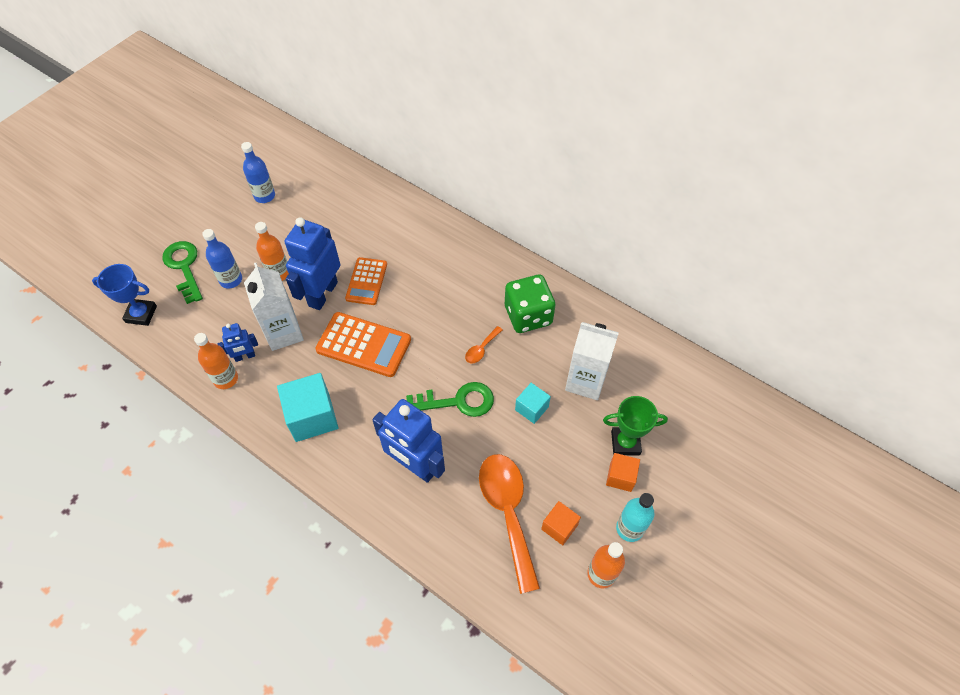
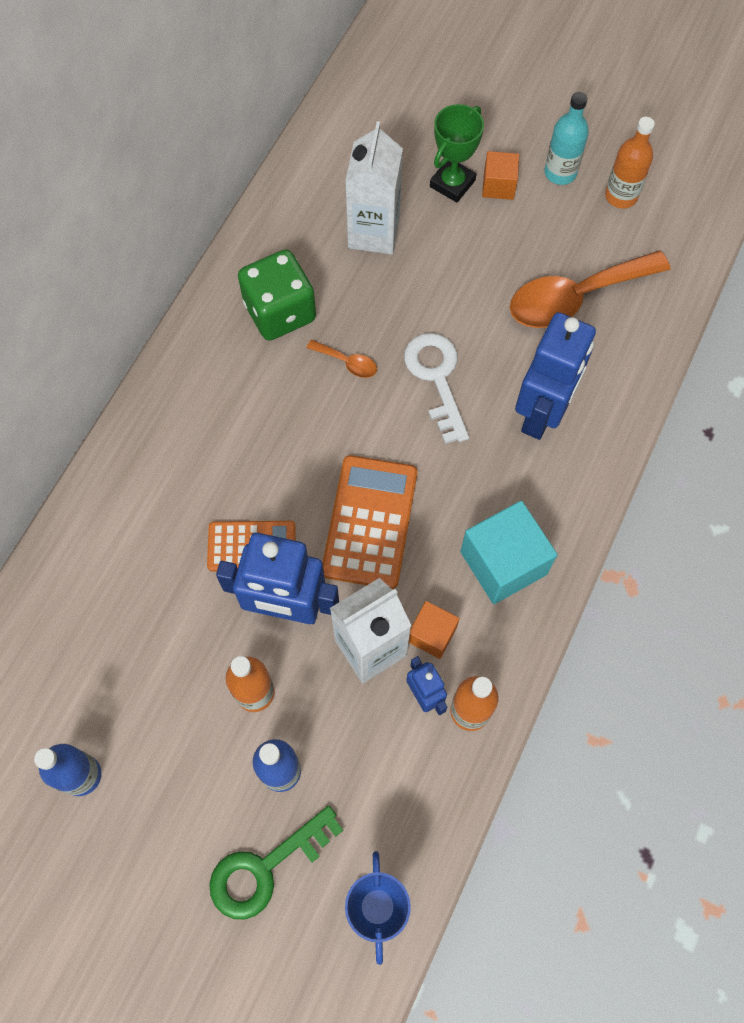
camera: 100 degrees left, 10 degrees up
green key [406,382,494,417] -> white key [404,333,469,444]
turquoise cube [515,383,551,424] -> none
orange cube [541,501,581,545] -> orange cube moved to [409,601,460,659]
green trophy [603,396,668,455] -> green trophy turned 45 degrees clockwise [430,104,484,202]

